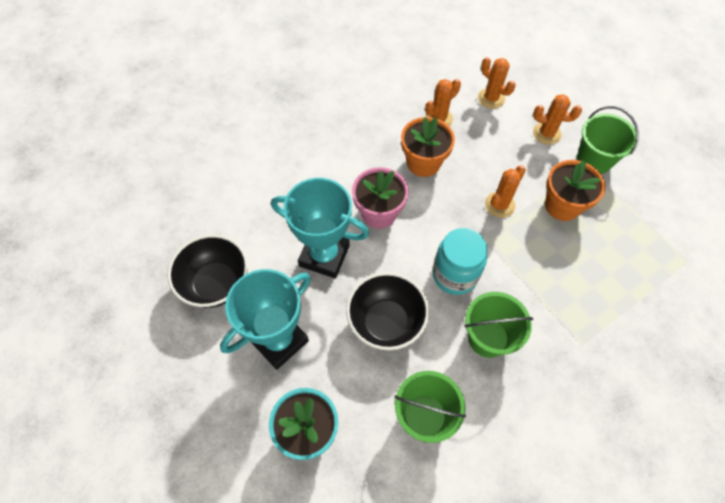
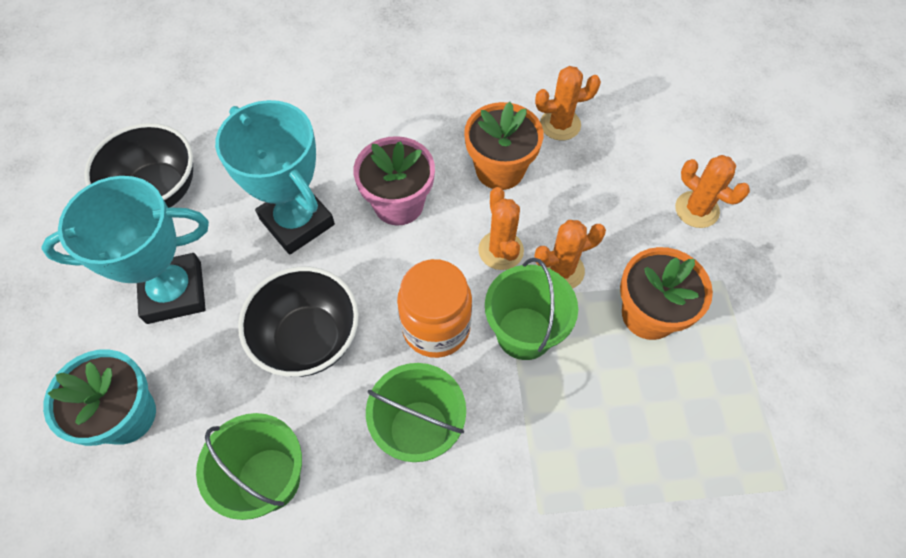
camera: 30 degrees right, 0 degrees up
turquoise jar [433,228,487,295] -> orange jar [397,259,472,358]
orange cactus [478,57,516,109] -> orange cactus moved to [478,187,524,270]
green bucket [577,106,639,174] -> green bucket moved to [485,258,578,360]

